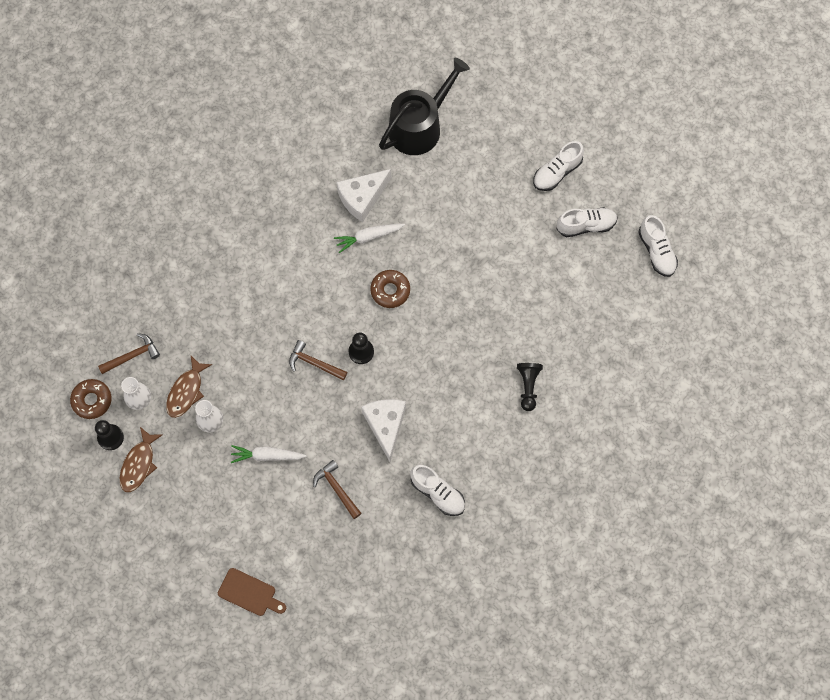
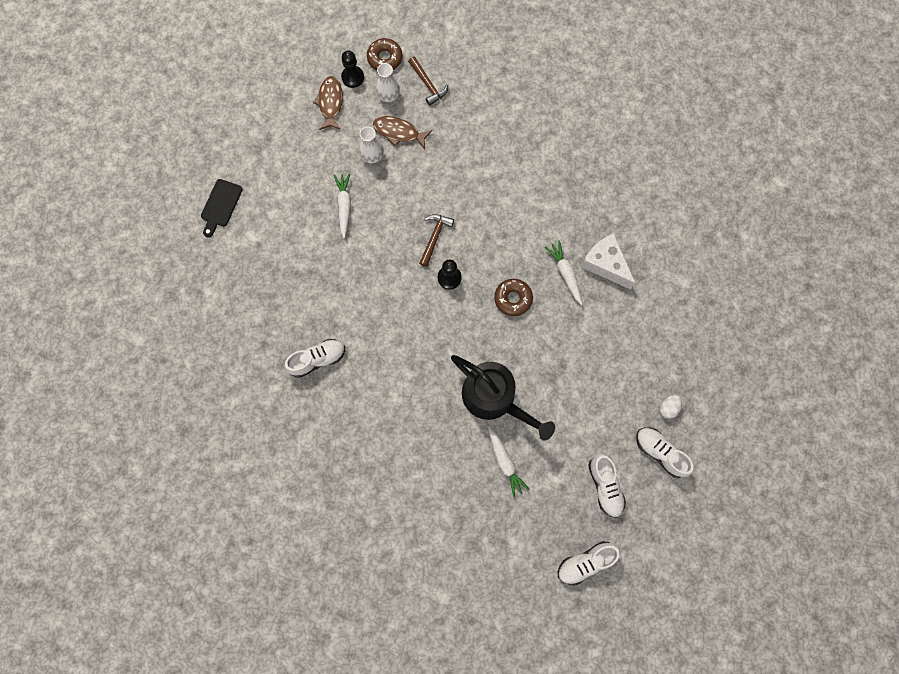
camera: 85 degrees right, 5 degrees up
brown fish [120,427,163,492] -> brown fish turned 75 degrees clockwise [313,76,343,130]
brown cutting board [218,568,286,616] -> black cutting board [201,179,243,237]
brown hammer [313,460,362,519] -> none
white cheese [361,399,406,462] -> none
black watering can [379,58,470,155] -> black watering can moved to [451,355,555,441]
white shoe [411,465,465,516] -> white shoe turned 150 degrees counterclockwise [284,339,345,378]
black pawn [517,363,543,411] -> none
none -> white carrot [488,426,530,498]
none -> white egg [660,395,682,419]

